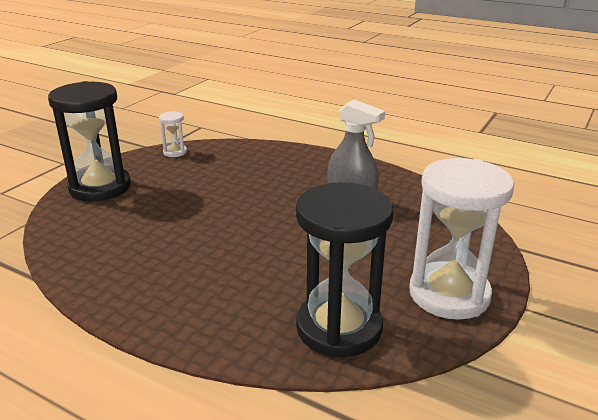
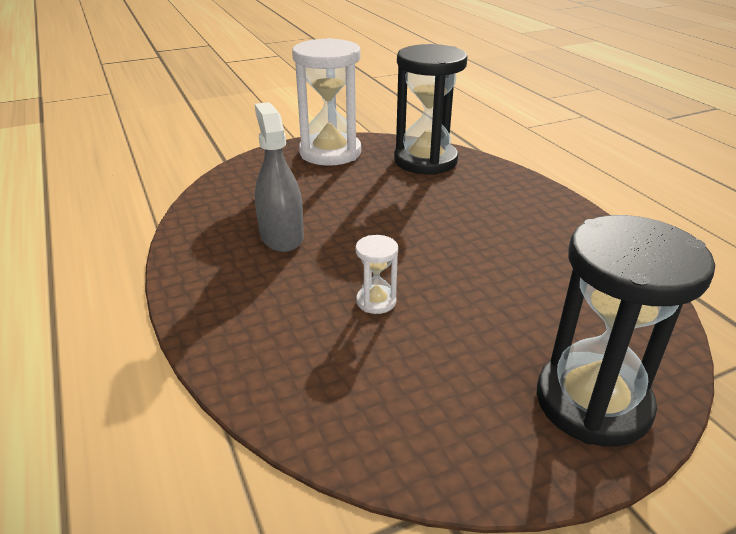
camera: 145 degrees left, 5 degrees up
white hourglass [159,111,187,157] -> white hourglass moved to [356,235,398,314]

